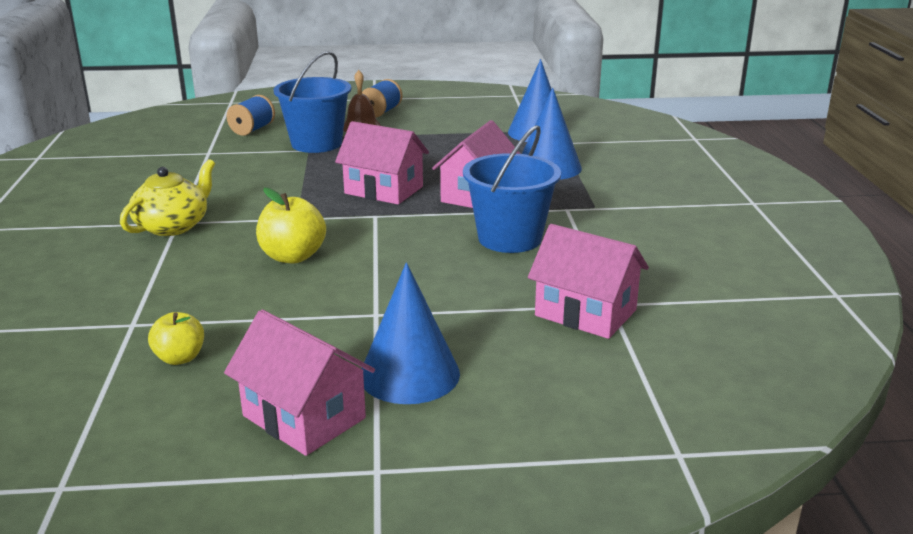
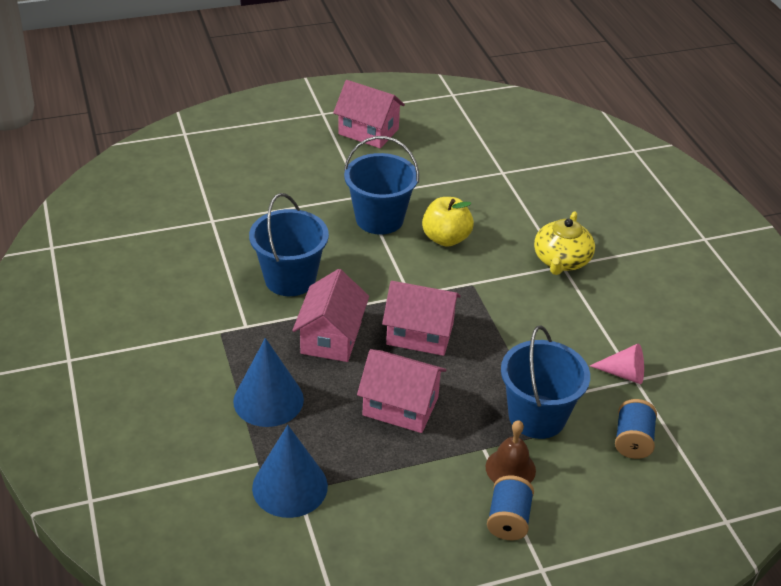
camera: 165 degrees right, 15 degrees up
yellow apple [148,312,204,365] -> none
blue cone [362,262,460,404] -> none
pink house [528,224,649,339] -> pink house moved to [357,349,446,433]
none -> blue bucket [344,136,419,235]
none -> pink cone [590,343,644,384]

